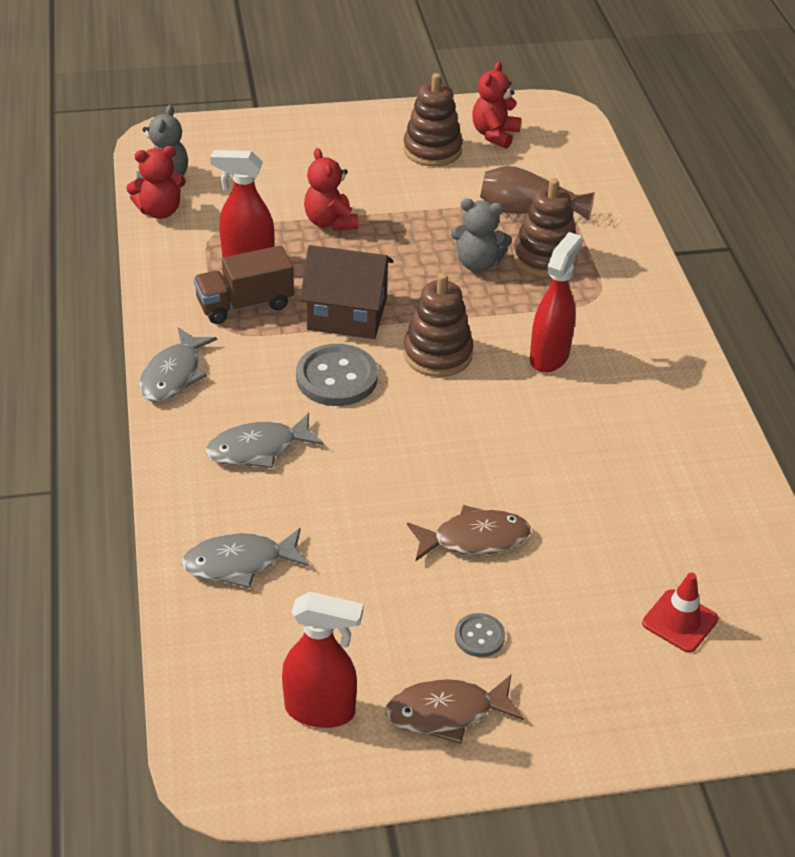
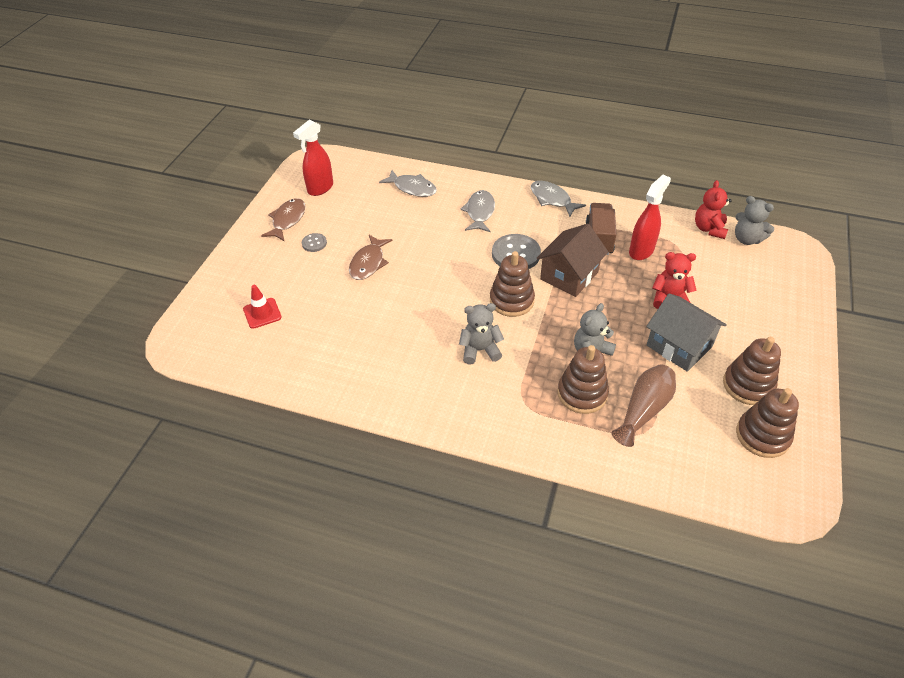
camera: 120 degrees right, 5 degrees up
grey fish [181,528,309,588] -> grey fish turned 105 degrees clockwise [379,170,437,197]
red teddy bear [472,61,521,149] -> brown stacking toy [736,388,799,458]
red spray bottle [530,232,583,373] -> grey teddy bear [459,303,504,365]
none -> grey house [646,294,727,372]

